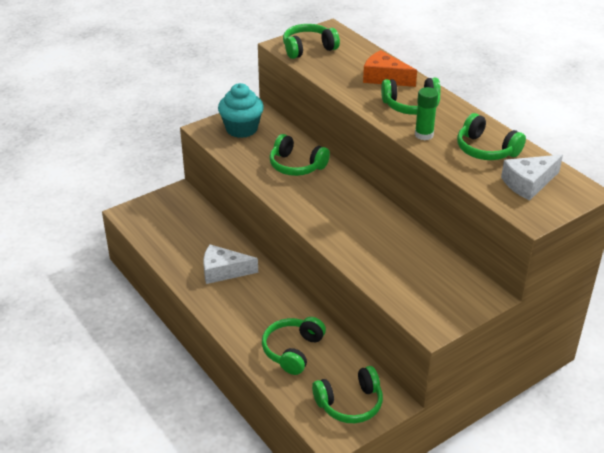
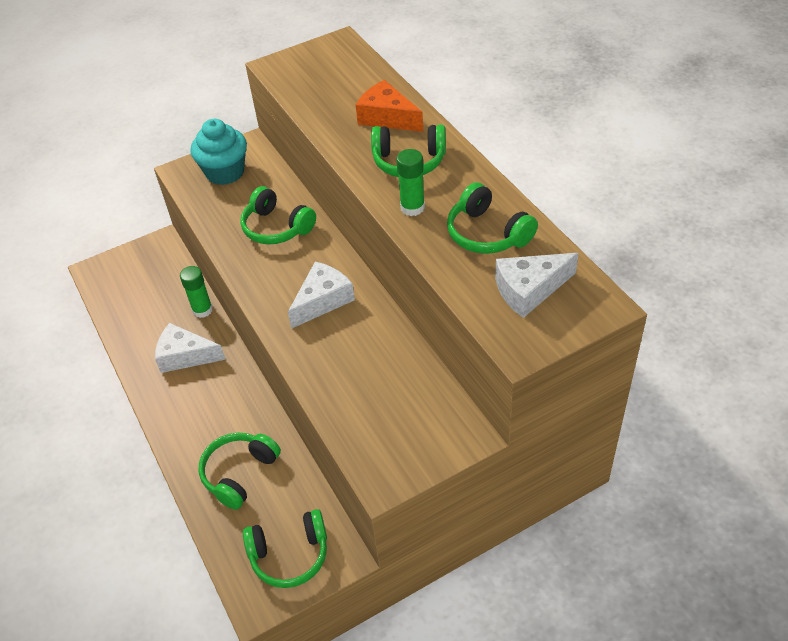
camera: 10 degrees right, 10 degrees up
green headphones [283,24,340,59] -> none
none -> green glue stick [180,266,213,318]
none -> white cheese [288,261,355,329]

